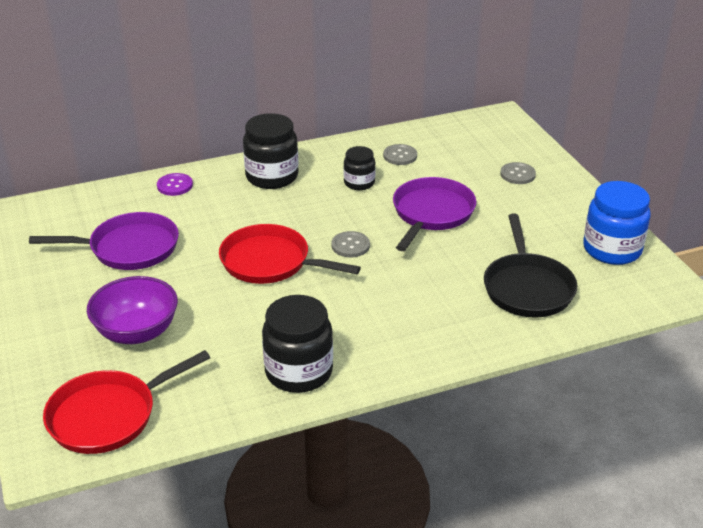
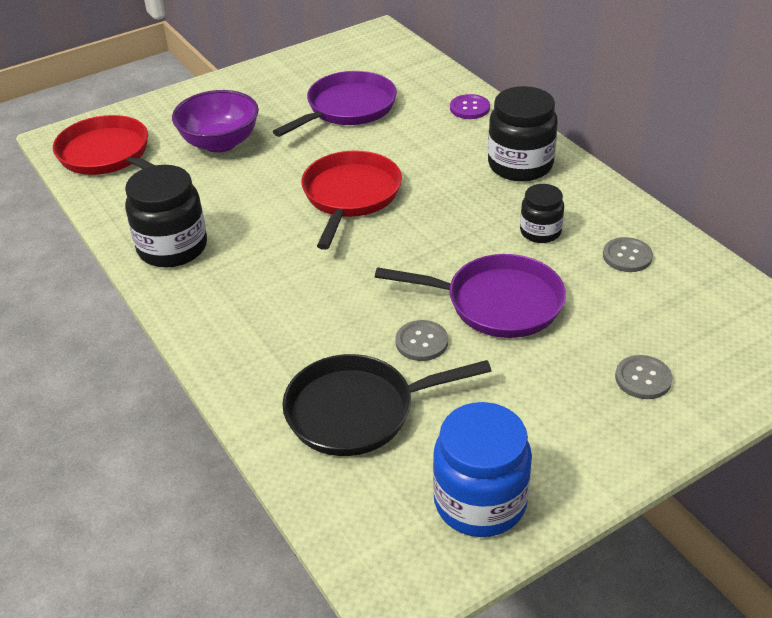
camera: 80 degrees right, 5 degrees up
purple pan [29,212,179,270] -> purple pan turned 120 degrees counterclockwise [273,71,397,137]
grey button [331,231,370,258] -> grey button moved to [395,320,448,361]

